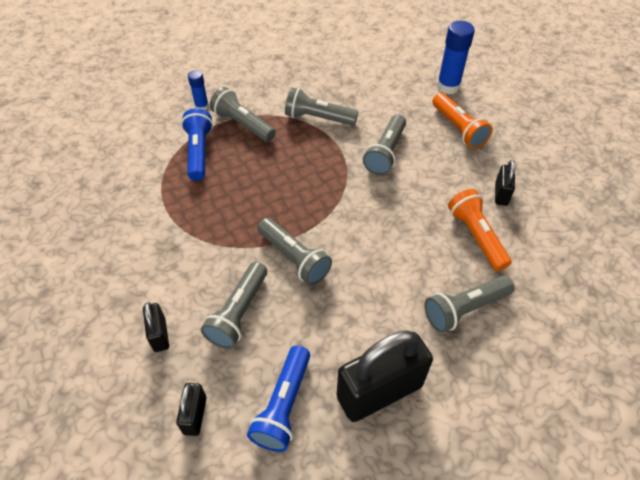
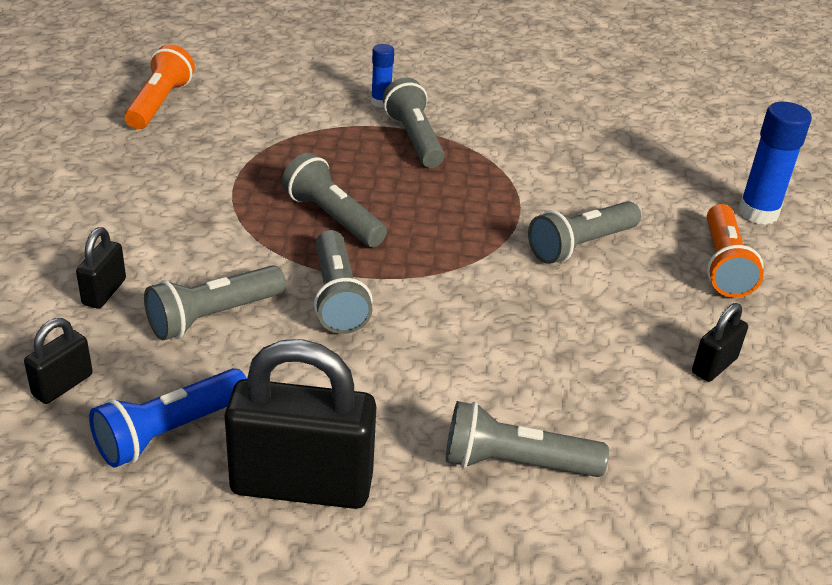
camera: 30 degrees right, 15 degrees down
blue flashlight [181,108,213,181] -> none
grey flashlight [285,87,358,126] -> grey flashlight moved to [282,153,387,247]
orange flashlight [448,189,512,271] -> orange flashlight moved to [124,44,195,129]

